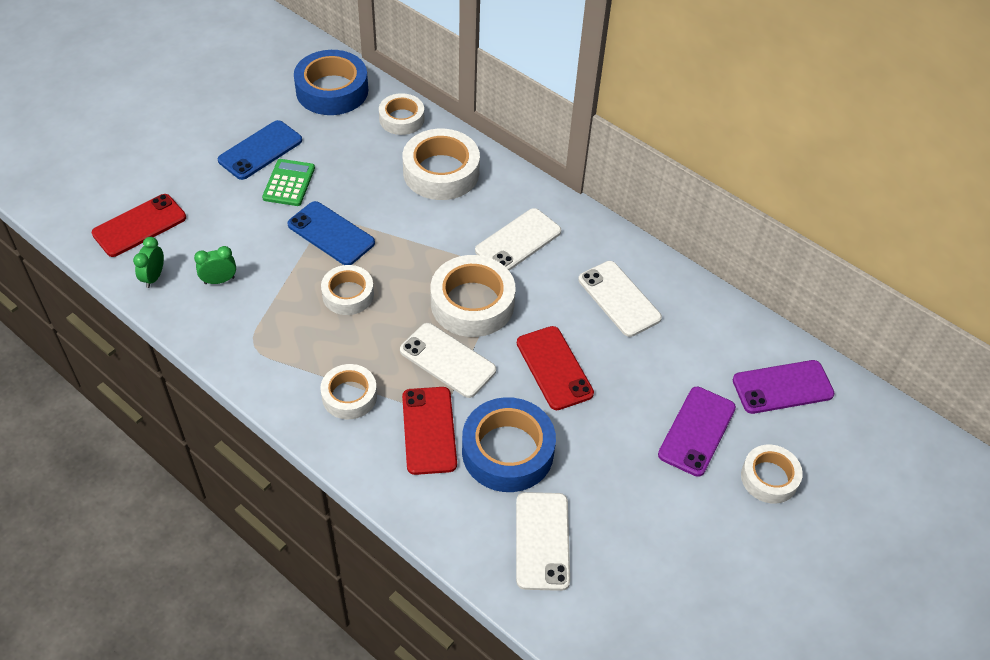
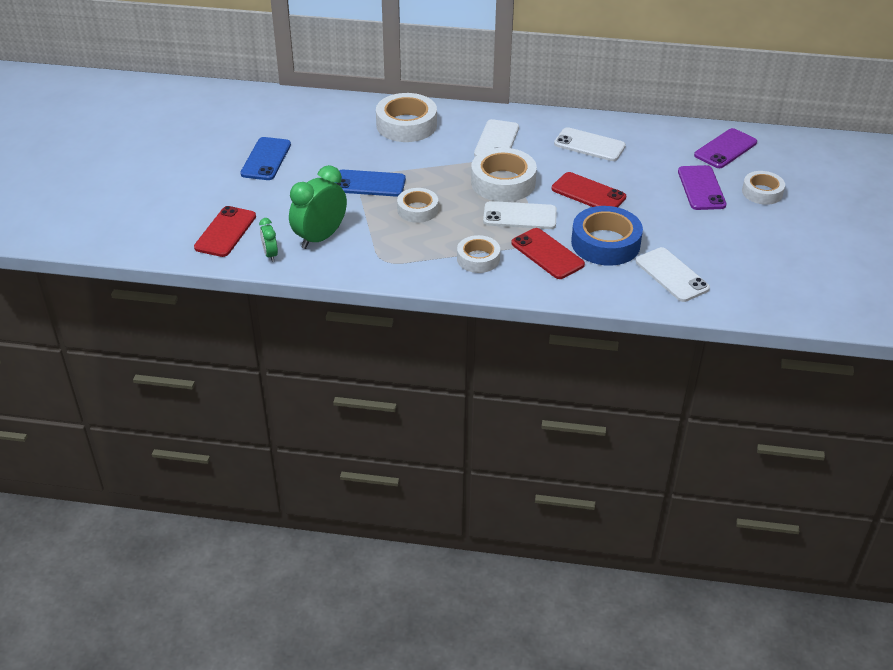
camera: 30 degrees left, 10 degrees down
green clock [194,246,236,284] -> green clock [289,165,347,249], size x2.01
green calculator [262,159,315,206] -> none
blue tape [294,50,368,115] -> none
white tape [379,93,424,135] -> none

